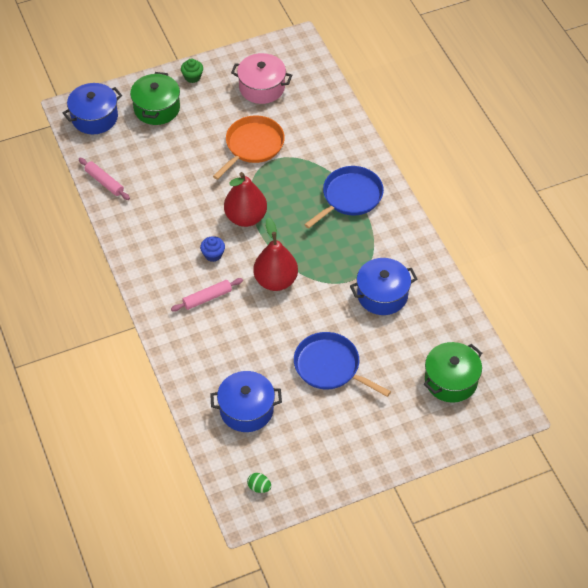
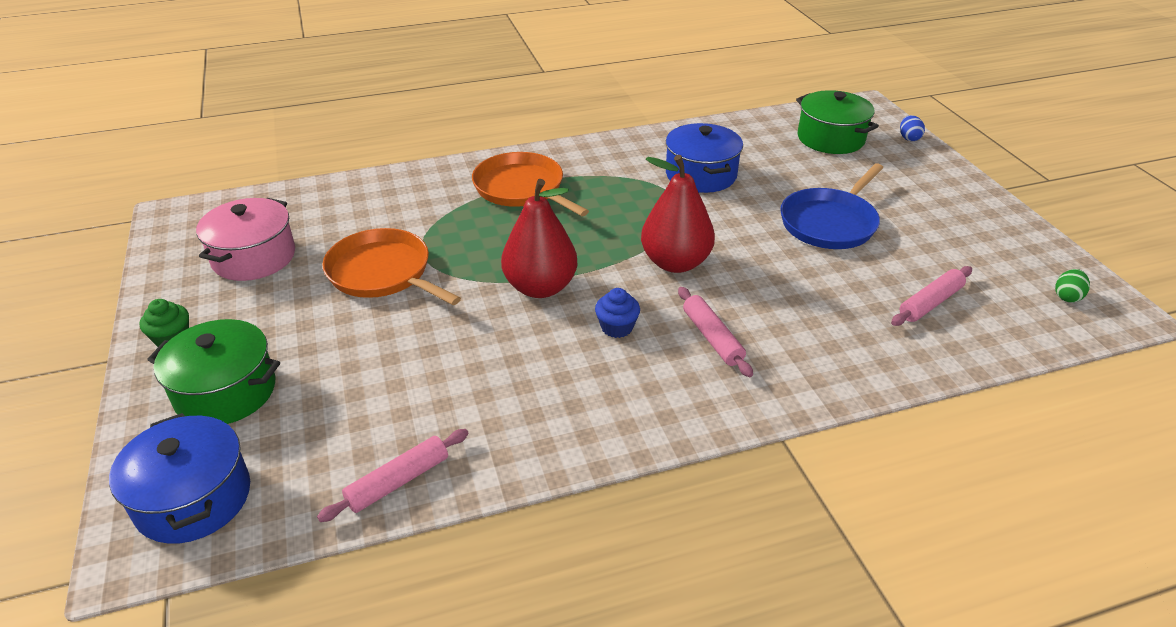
camera: 85 degrees left, 15 degrees down
blue pot [210,371,282,432] -> pink rolling pin [891,266,972,326]
blue pan [304,166,384,229] -> orange pan [472,152,589,216]
none -> blue egg [900,115,925,141]

